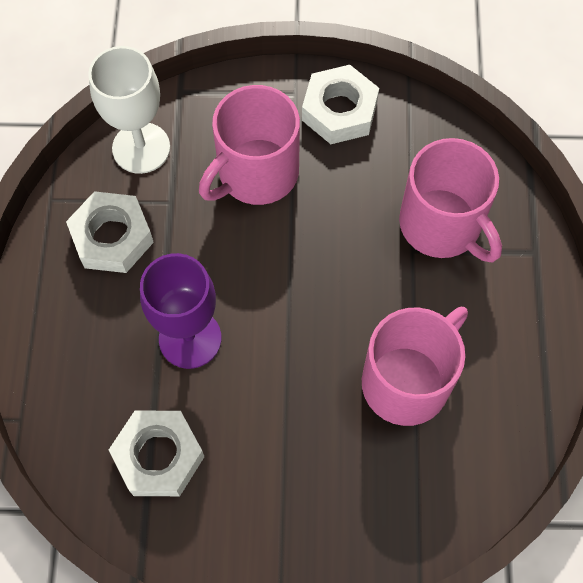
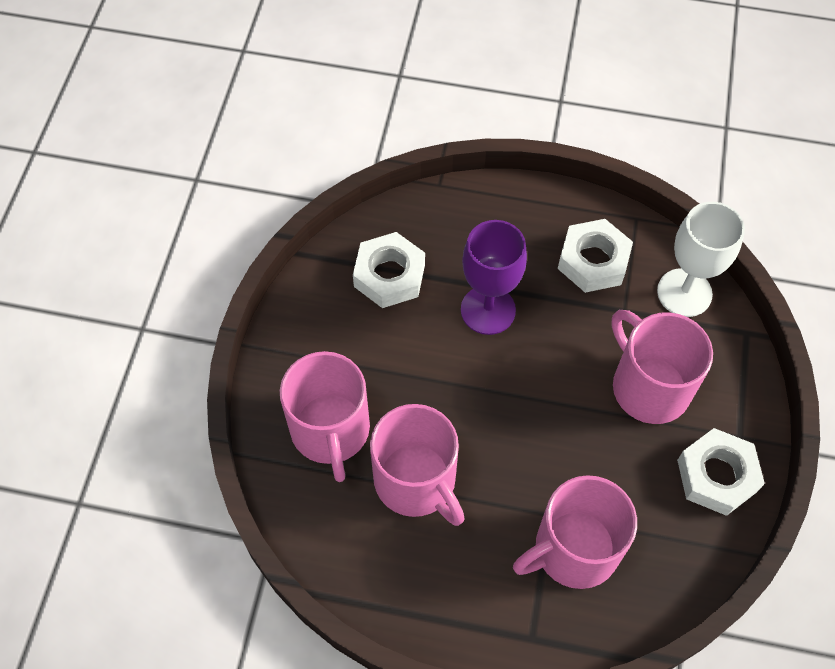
camera: 100 degrees right, 5 degrees down
none -> pink mug [280,351,370,482]

